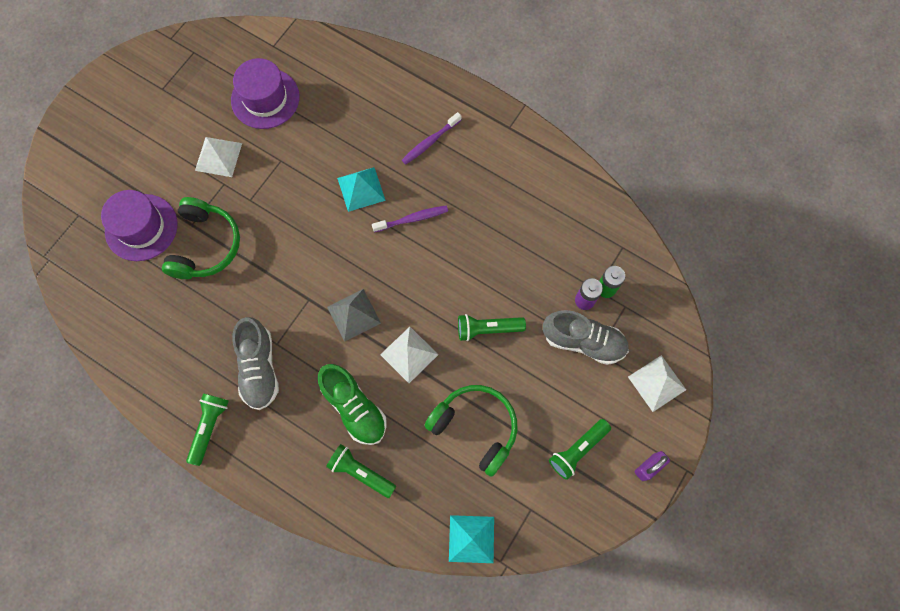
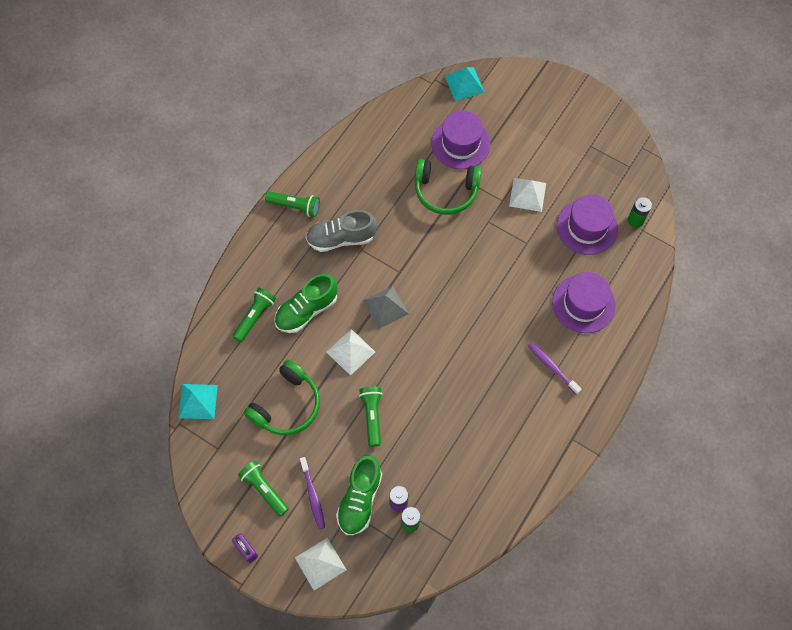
camera: 90 degrees right, 5 degrees down
turquoise pyramid [337,167,386,212] -> turquoise pyramid moved to [445,67,485,101]
purple toothbrush [372,206,448,232] -> purple toothbrush moved to [300,457,325,529]
grey shoe [543,310,629,365] -> green shoe [336,455,382,535]
none -> purple hat [552,272,615,333]
none -> green battery [628,197,652,227]

